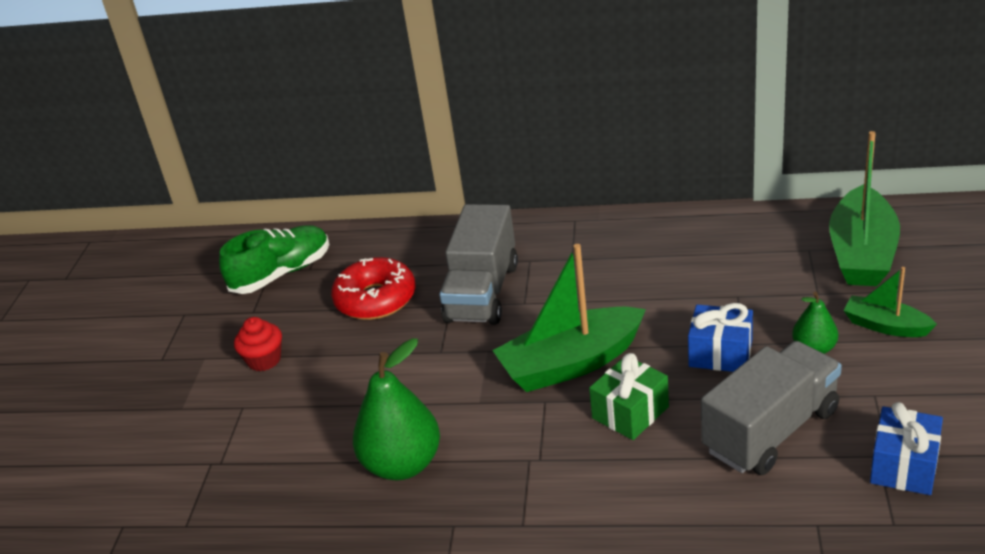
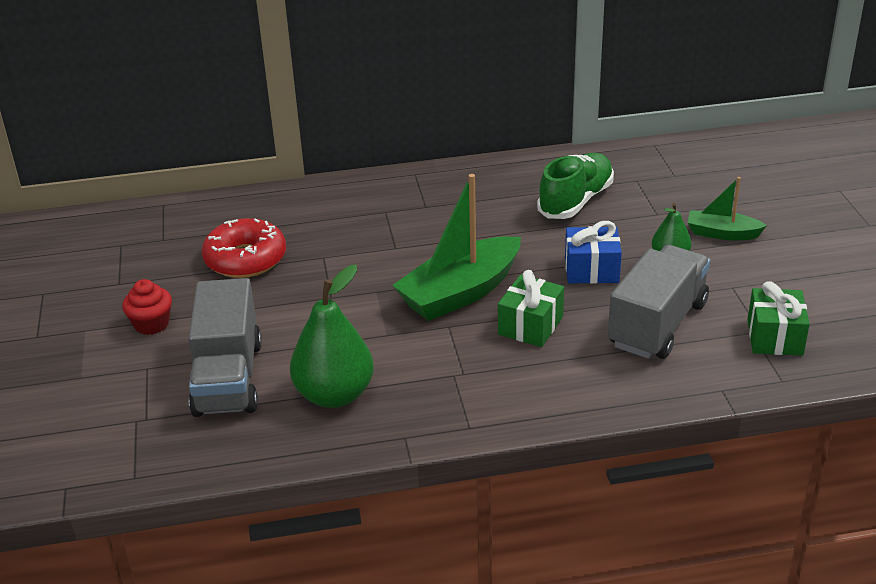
camera: 20 degrees left, 0 degrees up
green shoe [219,226,329,294] -> green shoe moved to [537,153,614,219]
grey truck [439,204,518,325] -> grey truck moved to [188,278,262,417]
green boat [829,131,900,286] -> none
blue gift [870,402,943,495] -> green gift [748,281,810,356]

